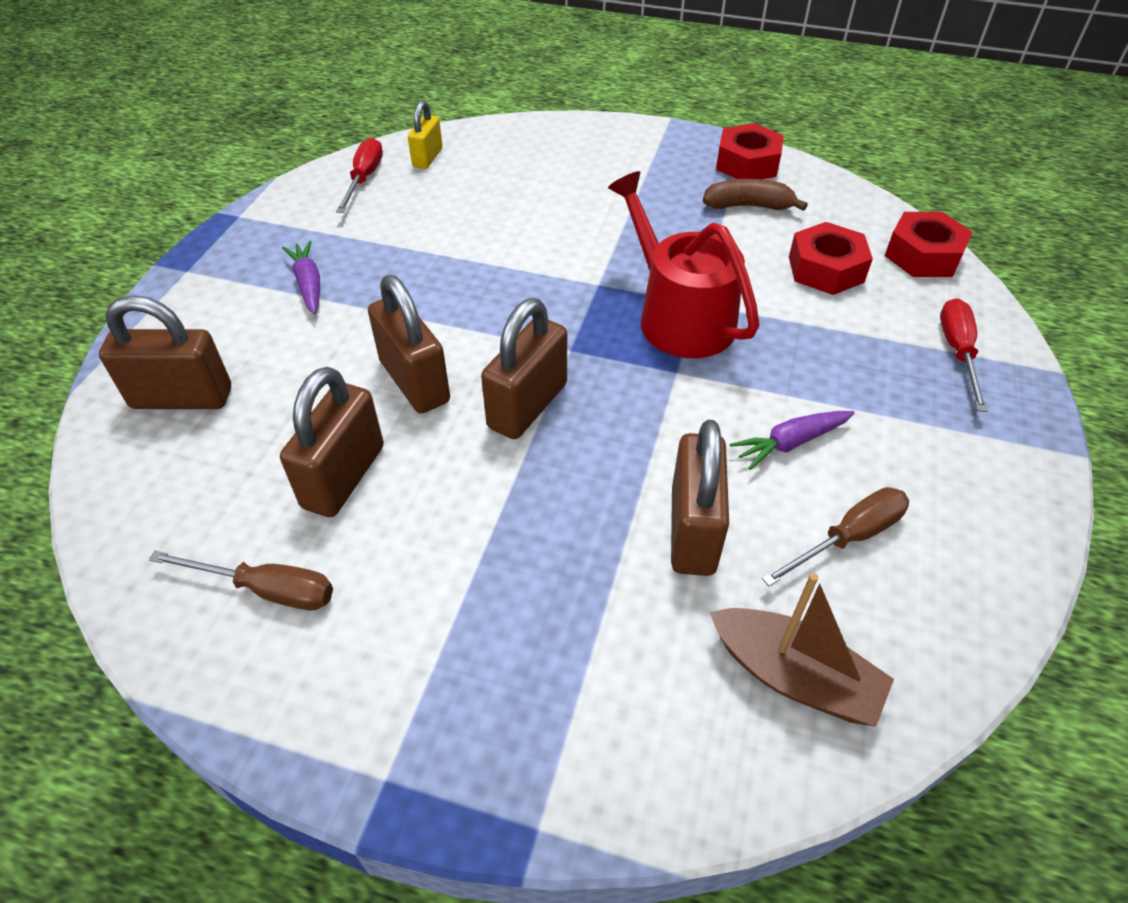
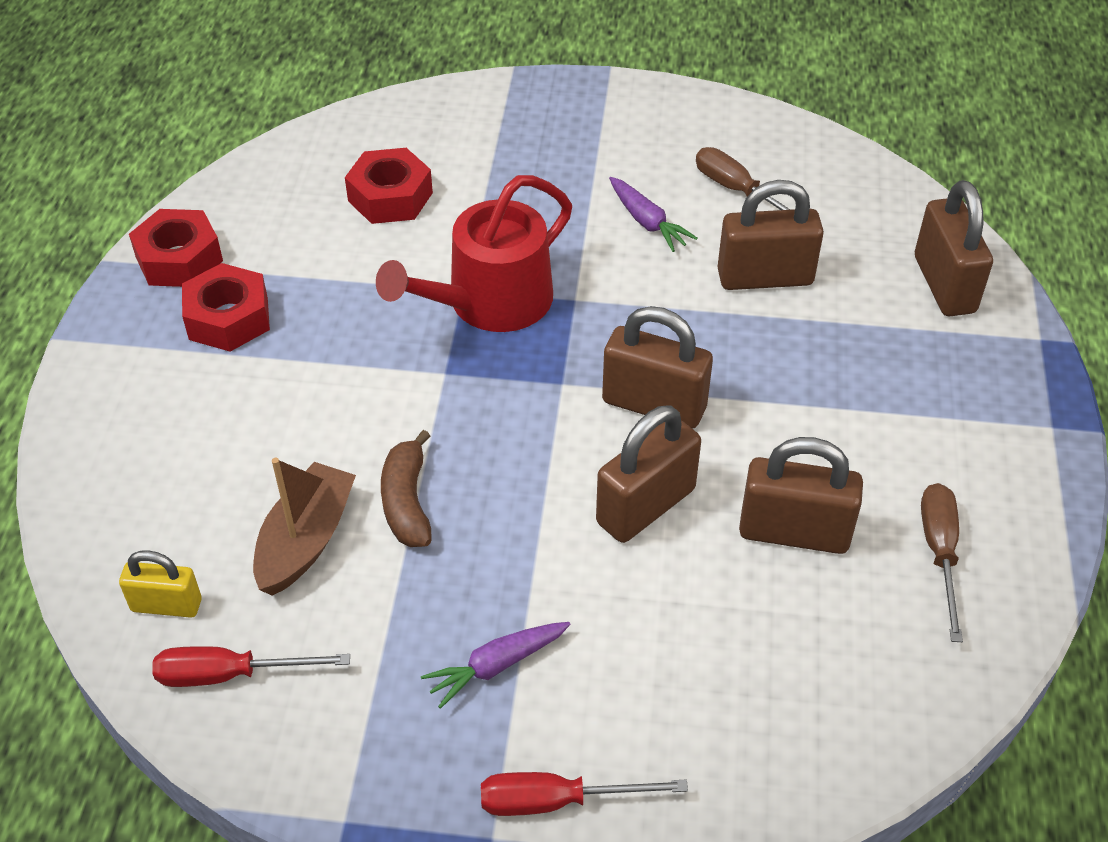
camera: 100 degrees left, 0 degrees up
brown padlock [99,295,231,409] -> brown padlock moved to [915,180,993,316]
brown banana [703,179,808,211] -> brown banana moved to [381,430,432,547]
brown boat [709,573,894,727] -> brown boat moved to [253,458,356,595]
red nut [884,212,973,277] -> red nut moved to [182,263,270,352]
red screwdriver [940,298,988,412] -> red screwdriver moved to [481,772,688,816]

